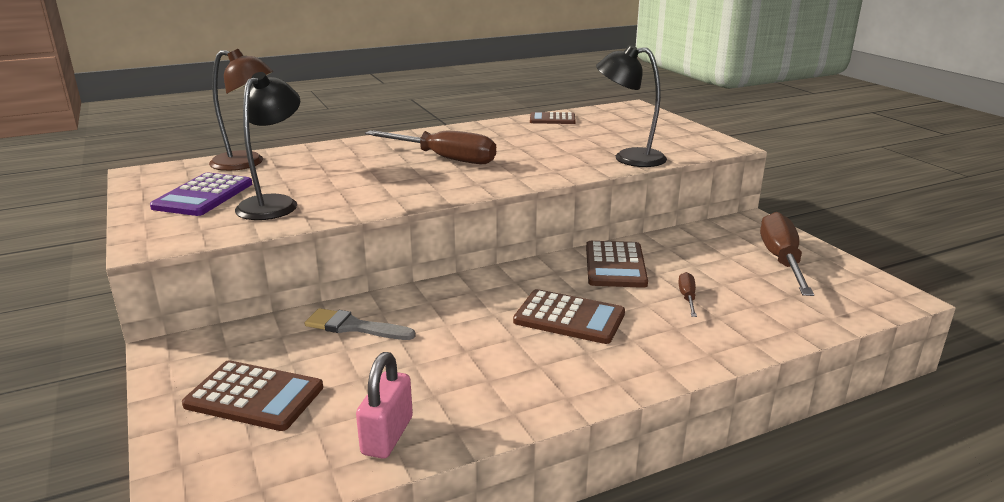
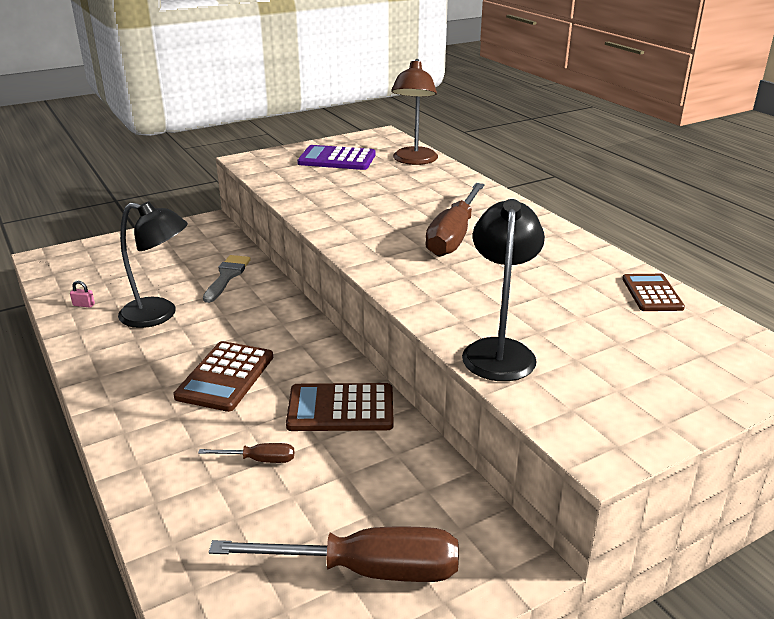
camera: 85 degrees right, 5 degrees up
brown calculator [182,360,323,431] -> none
black lamp [235,72,300,220] -> black lamp moved to [118,201,188,328]
pink padlock [356,352,413,459] -> pink padlock [70,281,95,308], size x0.43

